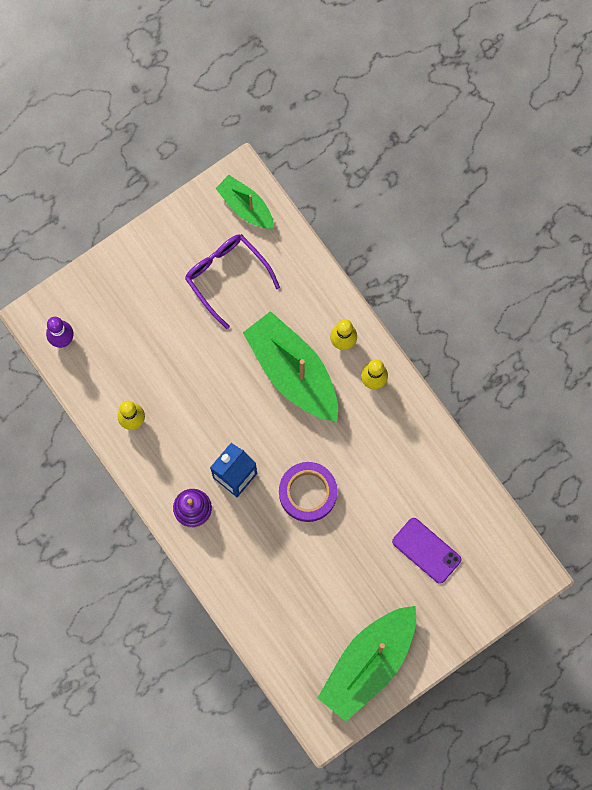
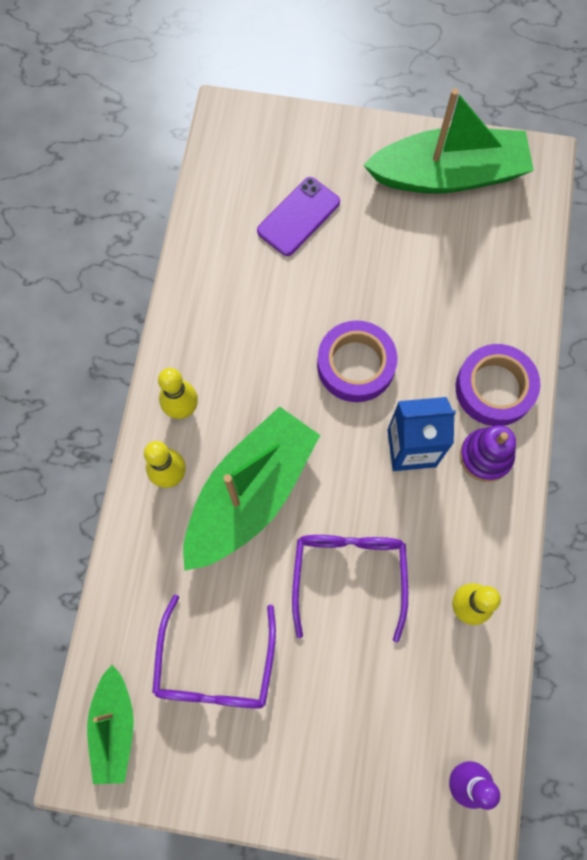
camera: 135 degrees left, 5 degrees down
green boat [243,311,338,422] -> green boat turned 150 degrees counterclockwise [183,406,320,571]
purple phone [392,518,461,584] -> purple phone turned 45 degrees clockwise [257,177,340,256]
none -> purple glasses [292,535,408,643]
none -> purple tape [456,344,540,426]

